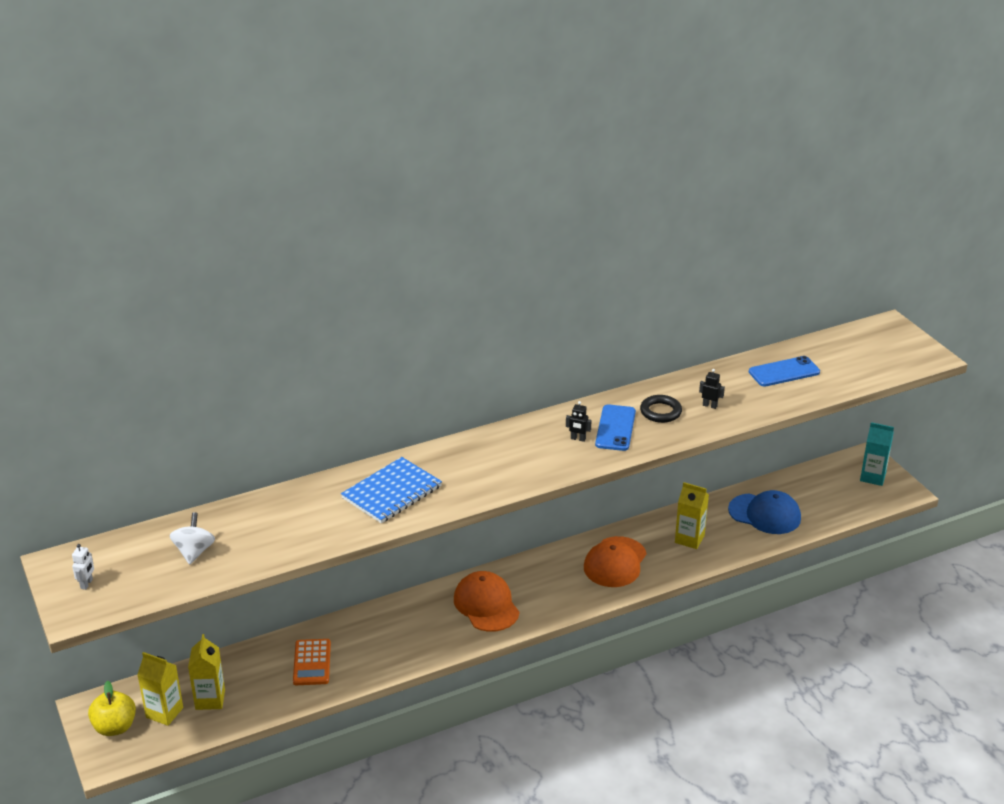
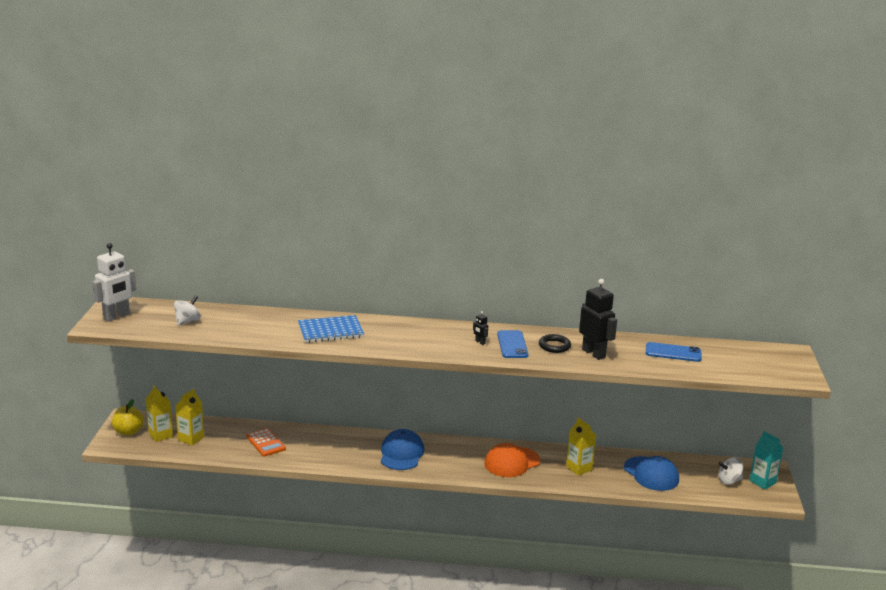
camera: 30 degrees right, 10 degrees down
white robot [72,544,94,590] -> white robot [92,243,136,322], size x2.33
orange calculator [293,639,331,685] -> orange calculator turned 60 degrees counterclockwise [246,428,286,457]
orange cap [454,571,520,632] -> blue cap [381,429,424,470]
blue phone [595,404,636,451] -> blue phone turned 45 degrees counterclockwise [497,330,528,358]
black robot [699,369,725,409] -> black robot [579,279,617,360], size x2.33
none -> white spinning top [718,458,743,485]

